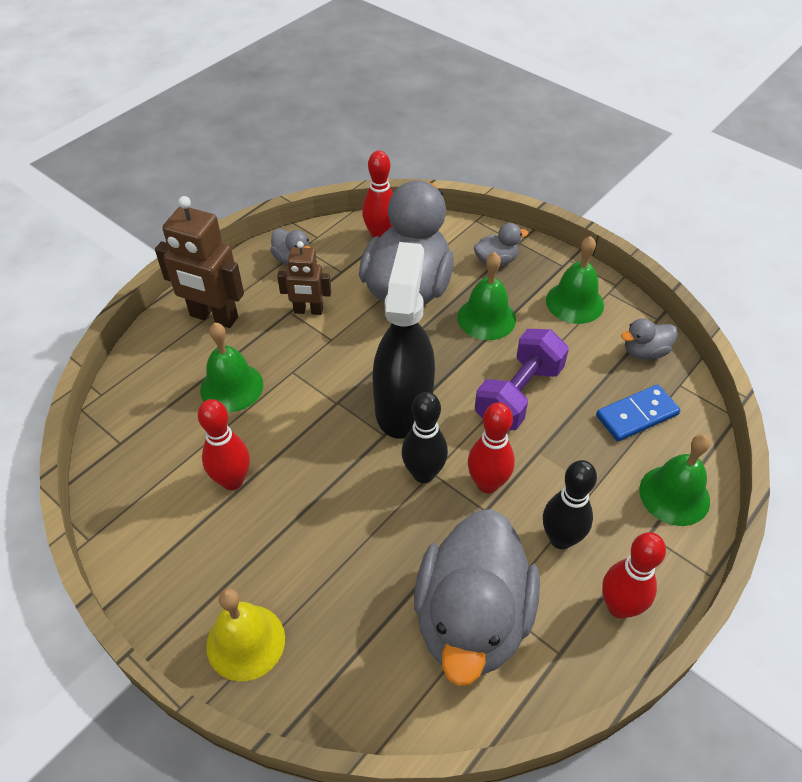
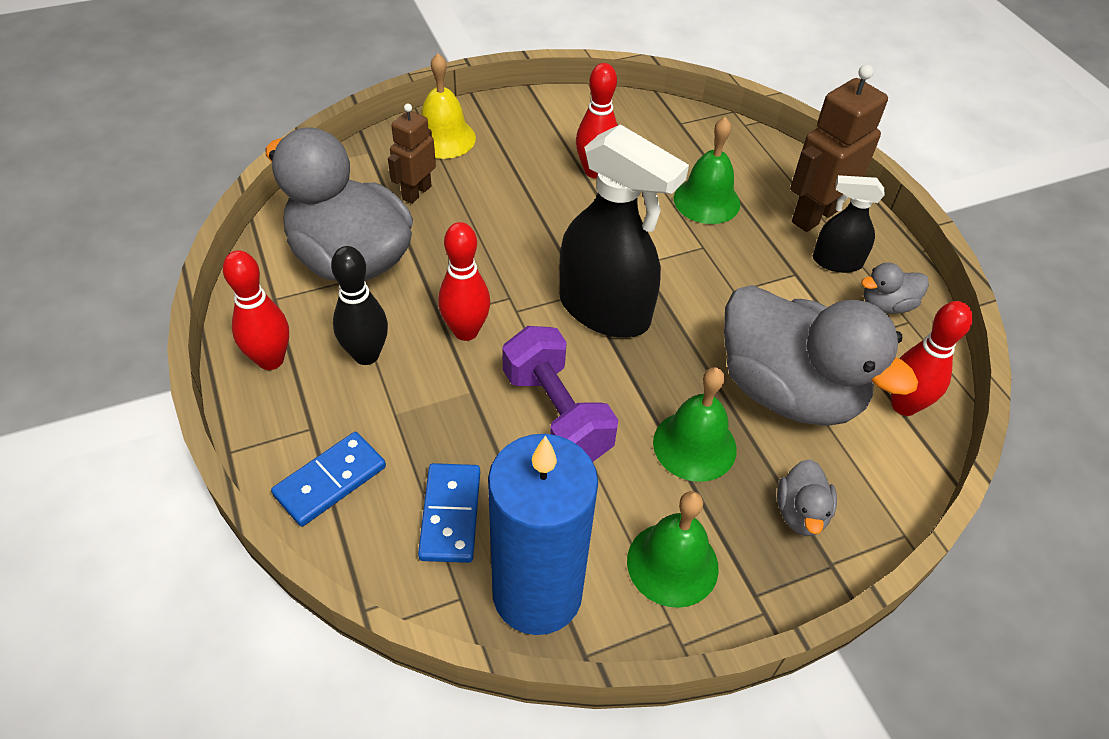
camera: 115 degrees right, 0 degrees up
brown robot [277,241,331,315] -> brown robot moved to [388,104,436,204]
black bowling pin [401,392,448,483] -> none
grey duck [621,318,678,360] -> blue candle [488,434,598,635]
green bell [639,434,710,526] -> blue domino [271,432,386,527]
none -> black spray bottle [813,175,885,273]

